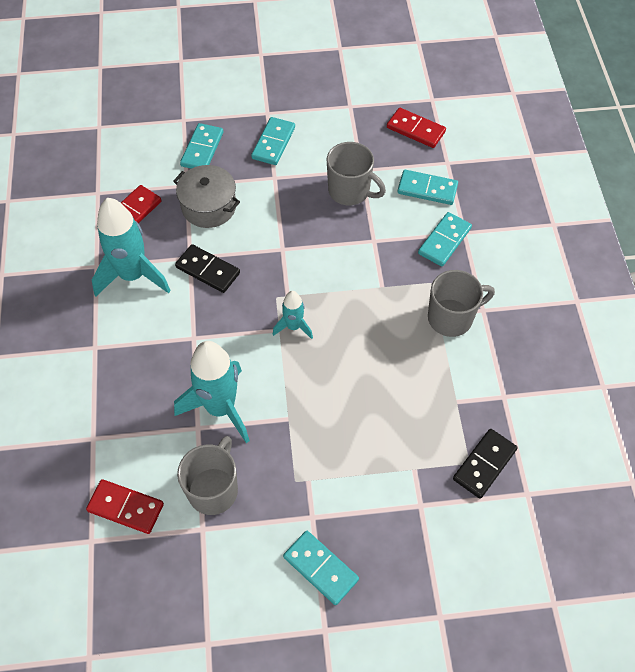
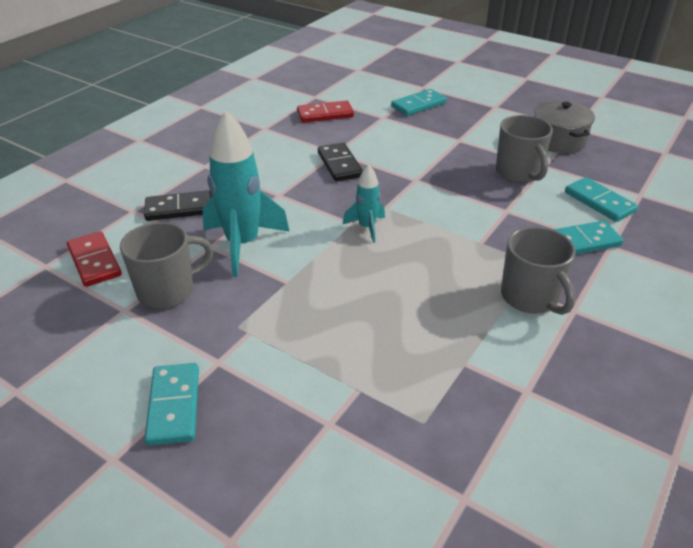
camera: 40 degrees right, 20 degrees down
turquoise rocket [92,198,171,297] -> none
grey pot [173,165,240,228] -> grey pot moved to [534,100,595,153]
turquoise domino [251,117,295,165] -> none
red domino [387,108,446,148] -> none
grey mug [428,270,495,337] -> grey mug turned 45 degrees clockwise [501,227,576,315]
black domino [453,429,518,499] -> black domino moved to [144,190,212,221]

